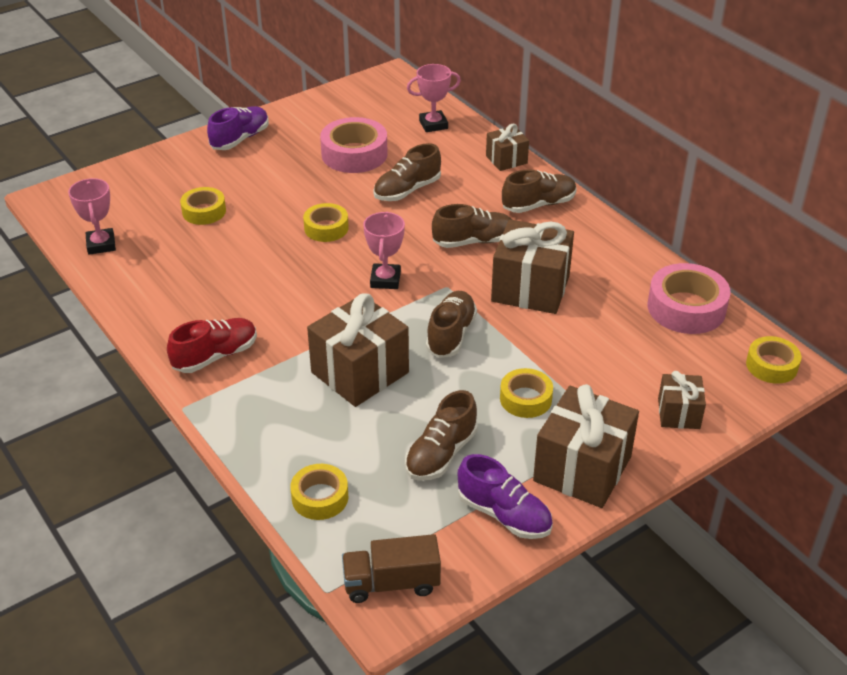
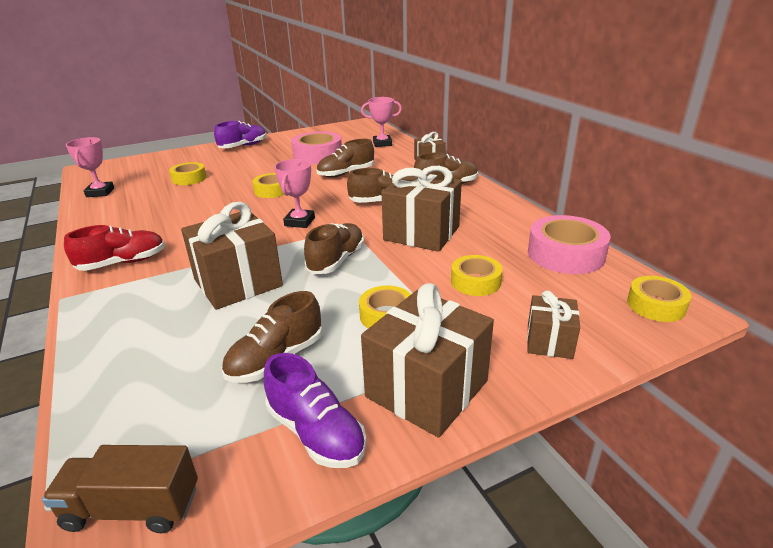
camera: 10 degrees right, 10 degrees down
yellow tape [290,464,348,520] -> yellow tape moved to [451,255,503,296]

